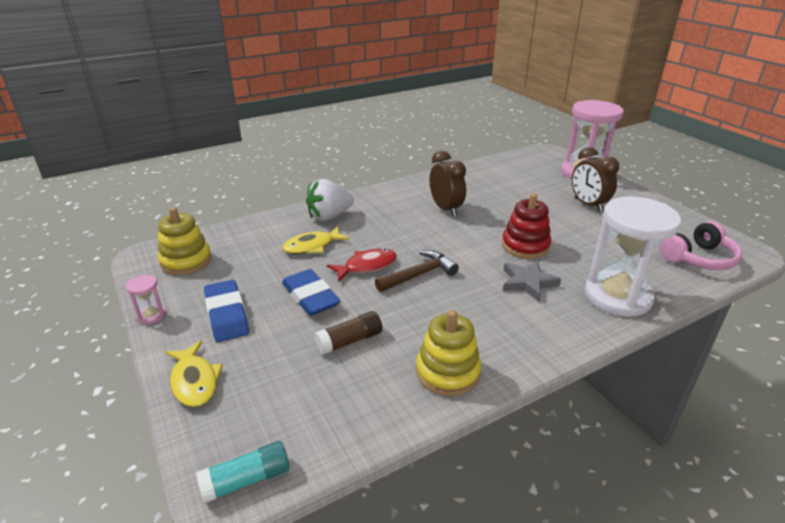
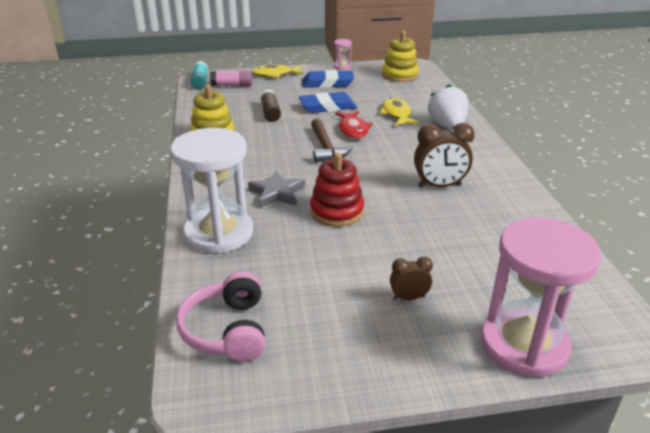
camera: 110 degrees right, 0 degrees up
brown clock [572,147,619,212] -> brown clock [390,256,433,300], size x0.57
none -> pink glue stick [210,70,252,86]

